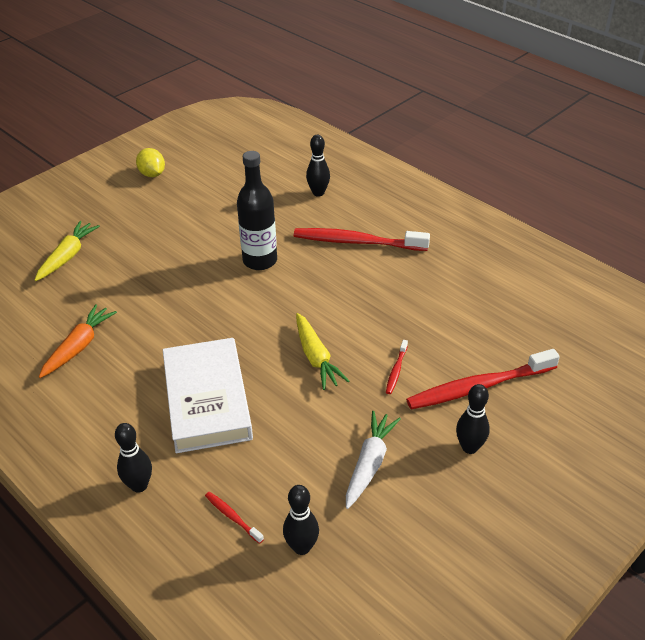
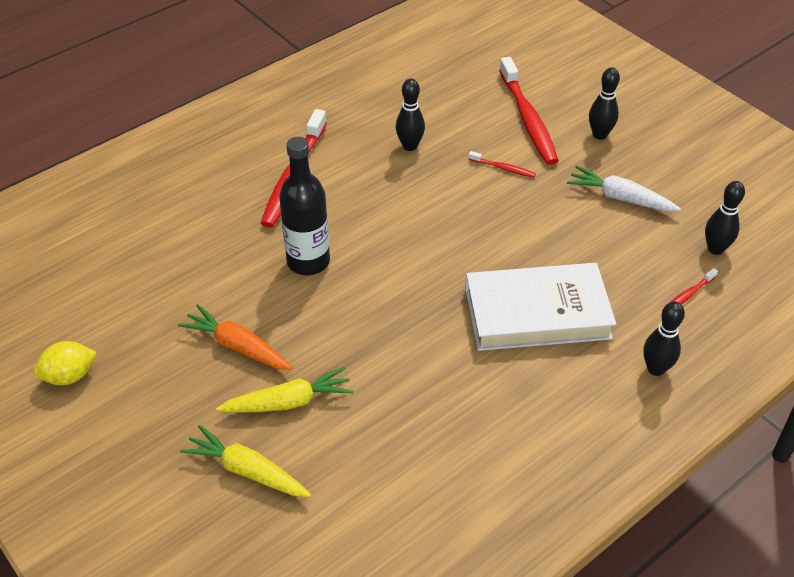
camera: 85 degrees left, 5 degrees up
orange carrot [39,304,117,378] -> orange carrot moved to [178,304,292,370]
yellow carrot [296,313,349,390] -> yellow carrot moved to [216,367,353,413]
black bowling pin [306,135,330,196] -> black bowling pin moved to [396,79,425,151]

